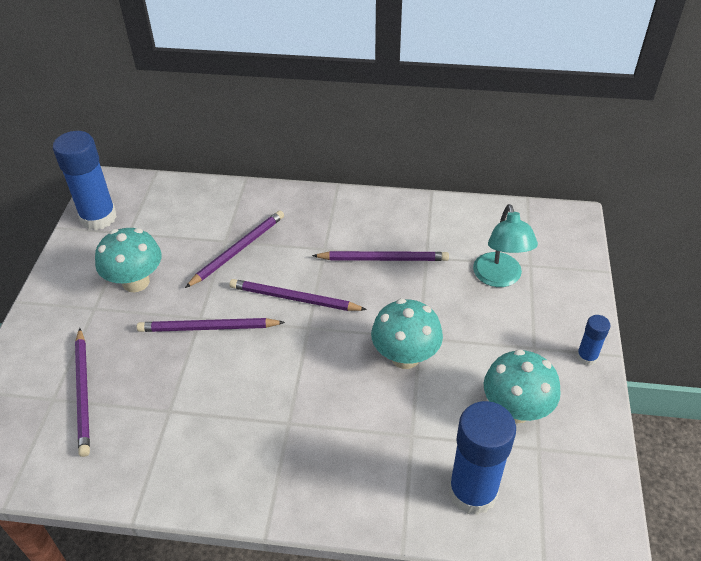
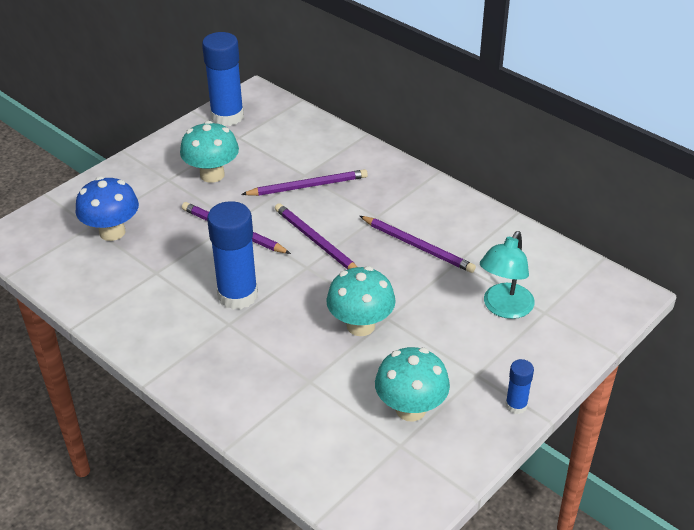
camera: 35 degrees right, 5 degrees down
purple pencil [75,328,90,457] -> blue mushroom [76,177,139,241]
blue glue stick [449,401,516,515] -> blue glue stick moved to [207,201,258,310]

